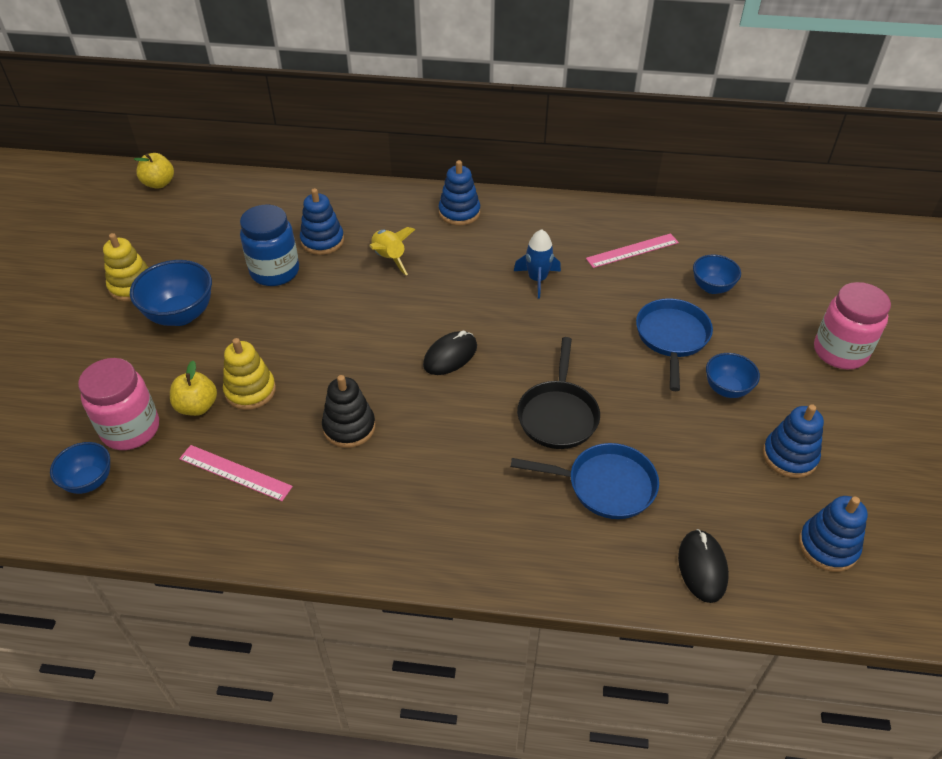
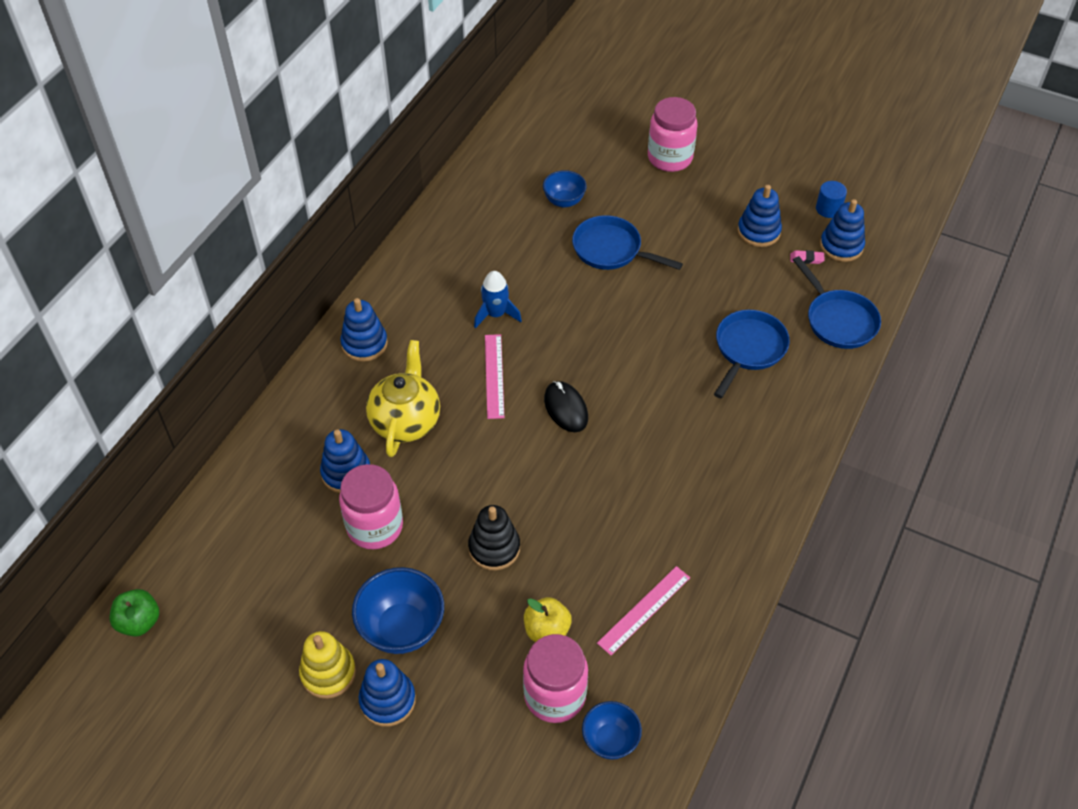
camera: 70 degrees left, 5 degrees up
yellow apple [134,153,174,189] -> green apple [110,589,159,637]
yellow stacking toy [223,338,276,410] -> none
blue jar [240,205,299,286] -> pink jar [339,464,403,549]
black stacking toy [322,375,375,448] -> black stacking toy moved to [468,505,520,571]
yellow rocket [369,227,415,275] -> yellow teapot [366,340,440,457]
black pan [517,337,600,449] -> none
pink ruler [586,233,679,268] -> pink ruler moved to [485,334,504,419]
black mouse [678,529,729,603] -> blue pan [793,256,881,349]
blue bowl [706,353,760,398] -> none
none -> blue stacking toy [359,659,416,727]
none -> pink eraser [790,250,825,264]
none -> blue cylinder [816,181,847,218]

